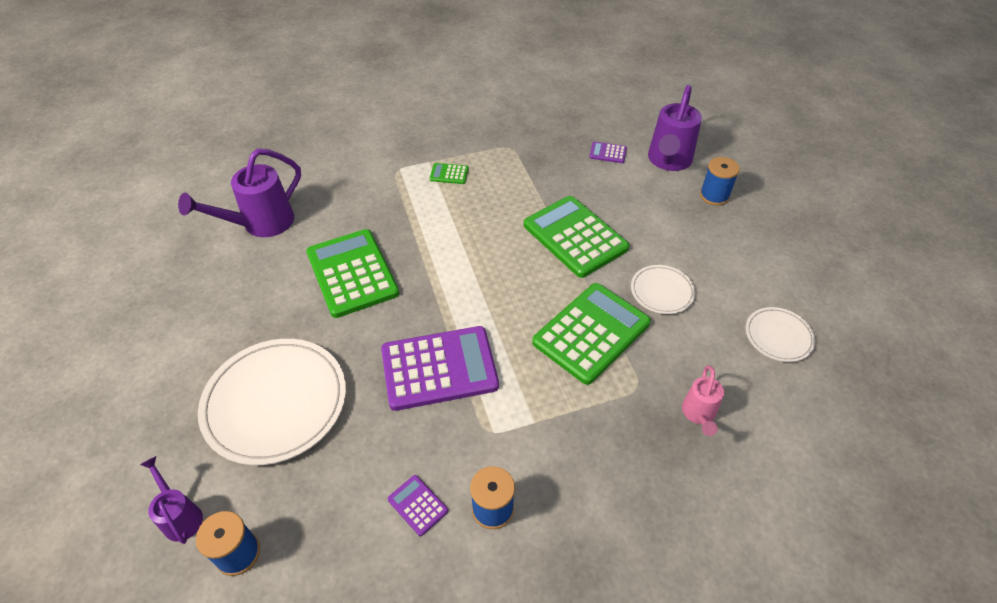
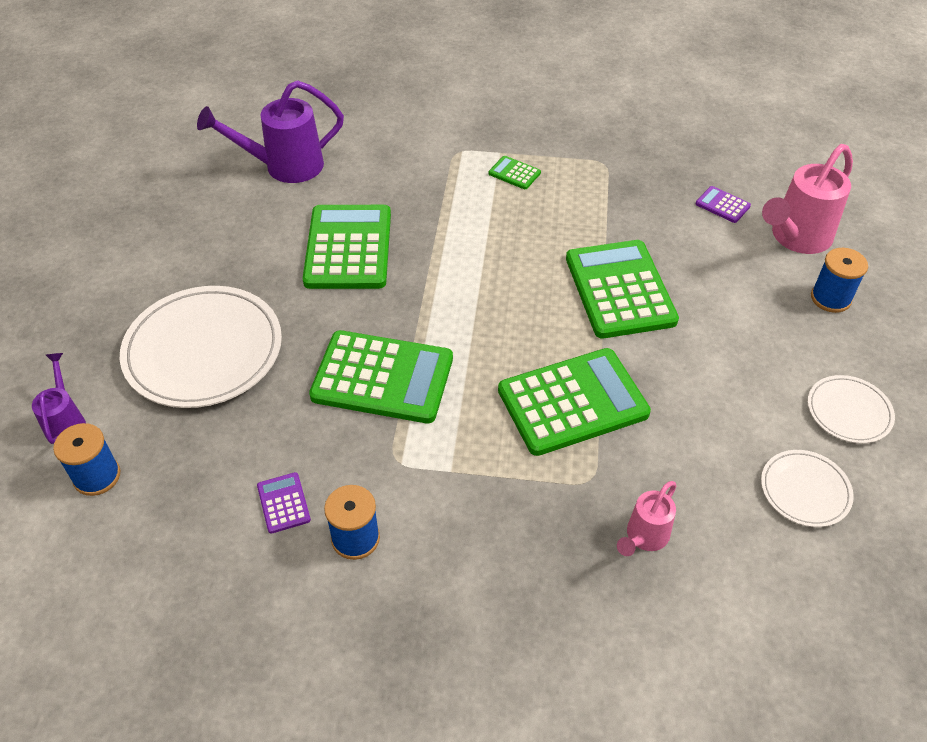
camera: 25 degrees right, 0 degrees up
purple calculator [381,326,499,411] -> green calculator [309,330,453,423]
white plate [631,265,695,314] -> white plate moved to [808,375,895,444]
purple watering can [648,85,702,171] -> pink watering can [762,144,853,254]

